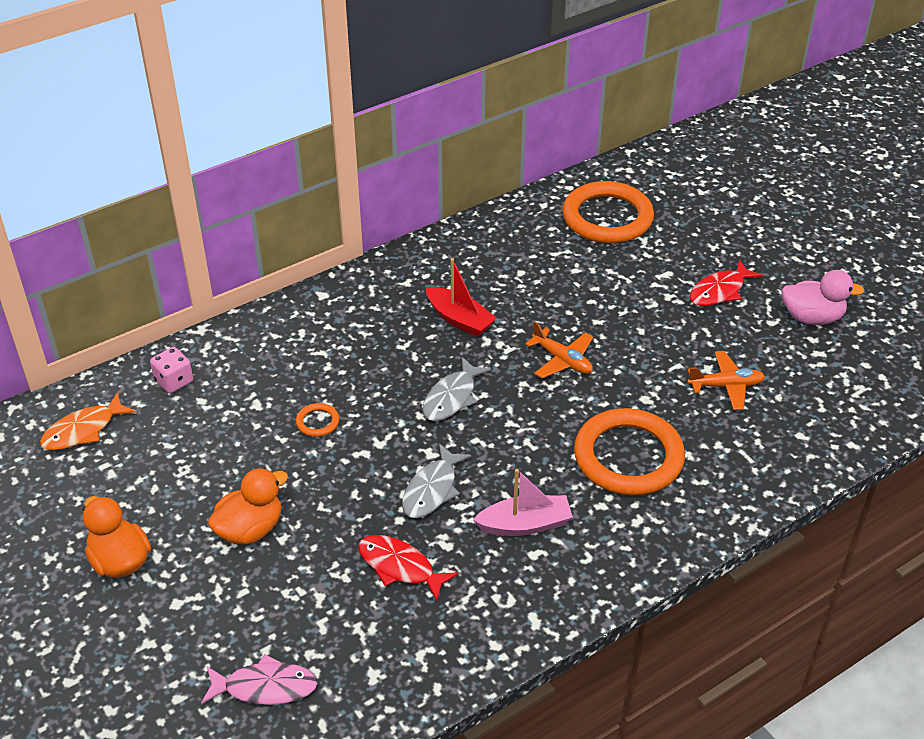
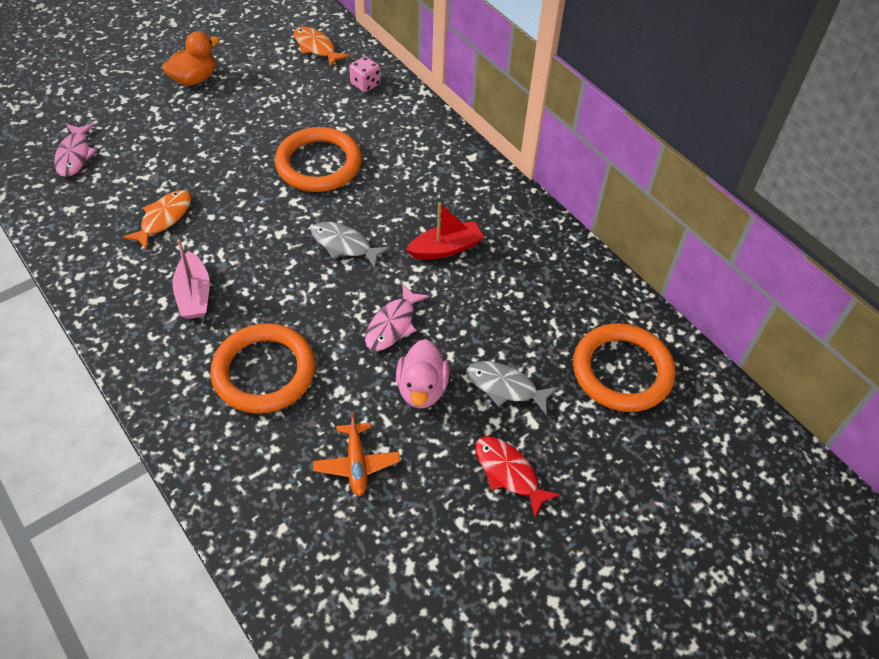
camera: 85 degrees right, 10 degrees up
orange duck [208,468,288,545] -> none
orange ring [296,403,339,437] -> orange ring [275,127,362,192], size x2.47
red fish [358,535,458,601] -> orange fish [123,190,191,250]
grey fish [402,443,471,518] -> grey fish moved to [466,361,558,415]
red boat [426,258,497,337] -> red boat turned 150 degrees counterclockwise [406,202,484,259]
orange plane [525,321,593,378] -> pink fish [365,283,430,351]
pink duck [782,270,864,325] -> pink duck moved to [396,339,449,409]

